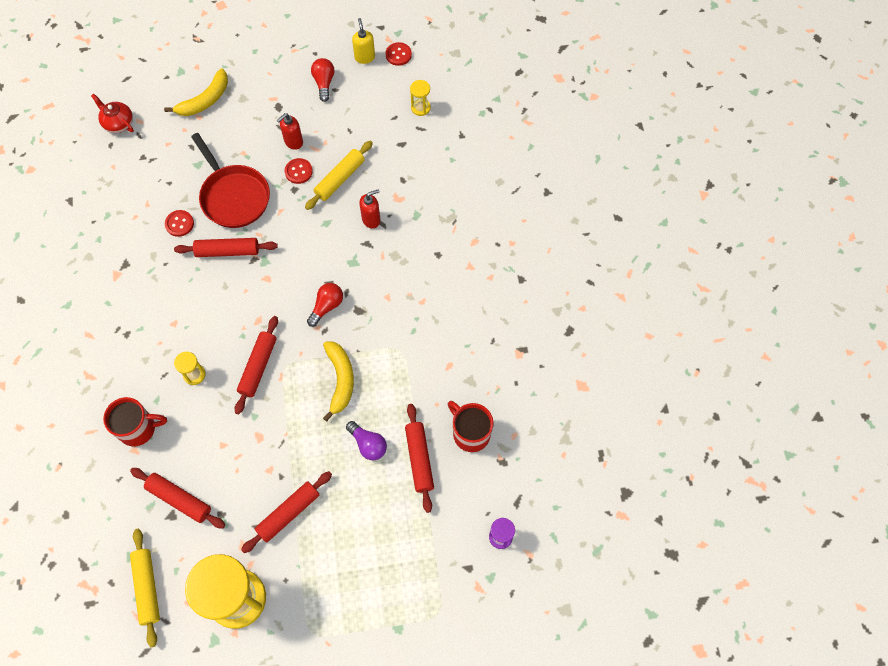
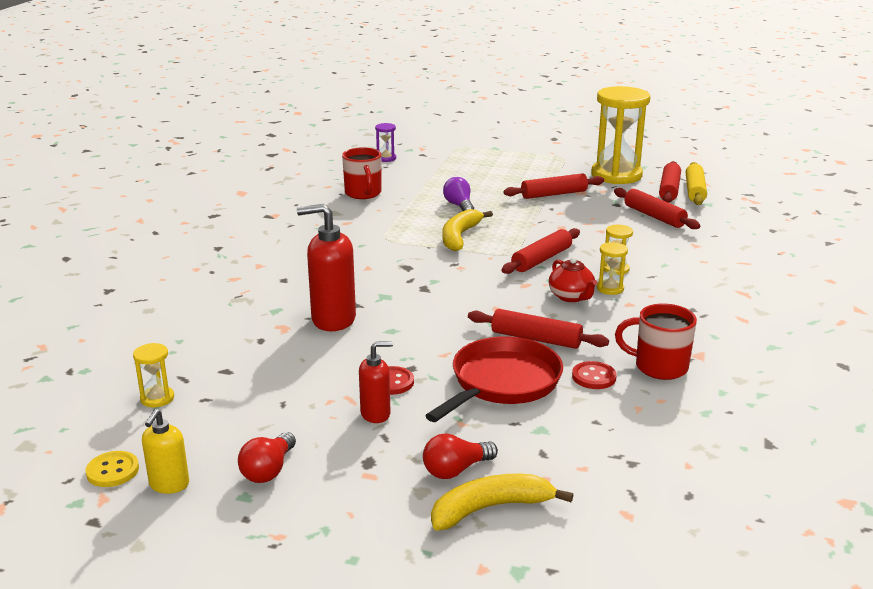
camera: 155 degrees left, 40 degrees down
red teapot [91,93,134,133] -> red teapot moved to [549,257,597,302]
red mug [103,397,167,446] -> red mug moved to [615,304,697,380]
red pan [191,133,270,228] -> red pan turned 45 degrees clockwise [425,336,563,422]
yellow rolling pin [305,141,373,210] -> none
red light bulb [307,283,343,327] -> red light bulb moved to [423,434,498,479]
red soap dispenser [359,189,380,229] -> red soap dispenser [297,204,356,331], size x1.76
red button [385,42,412,66] -> yellow button [86,451,139,487]
red rolling pin [405,404,434,513] -> red rolling pin moved to [659,161,681,203]
none -> yellow hourglass [597,242,628,295]

